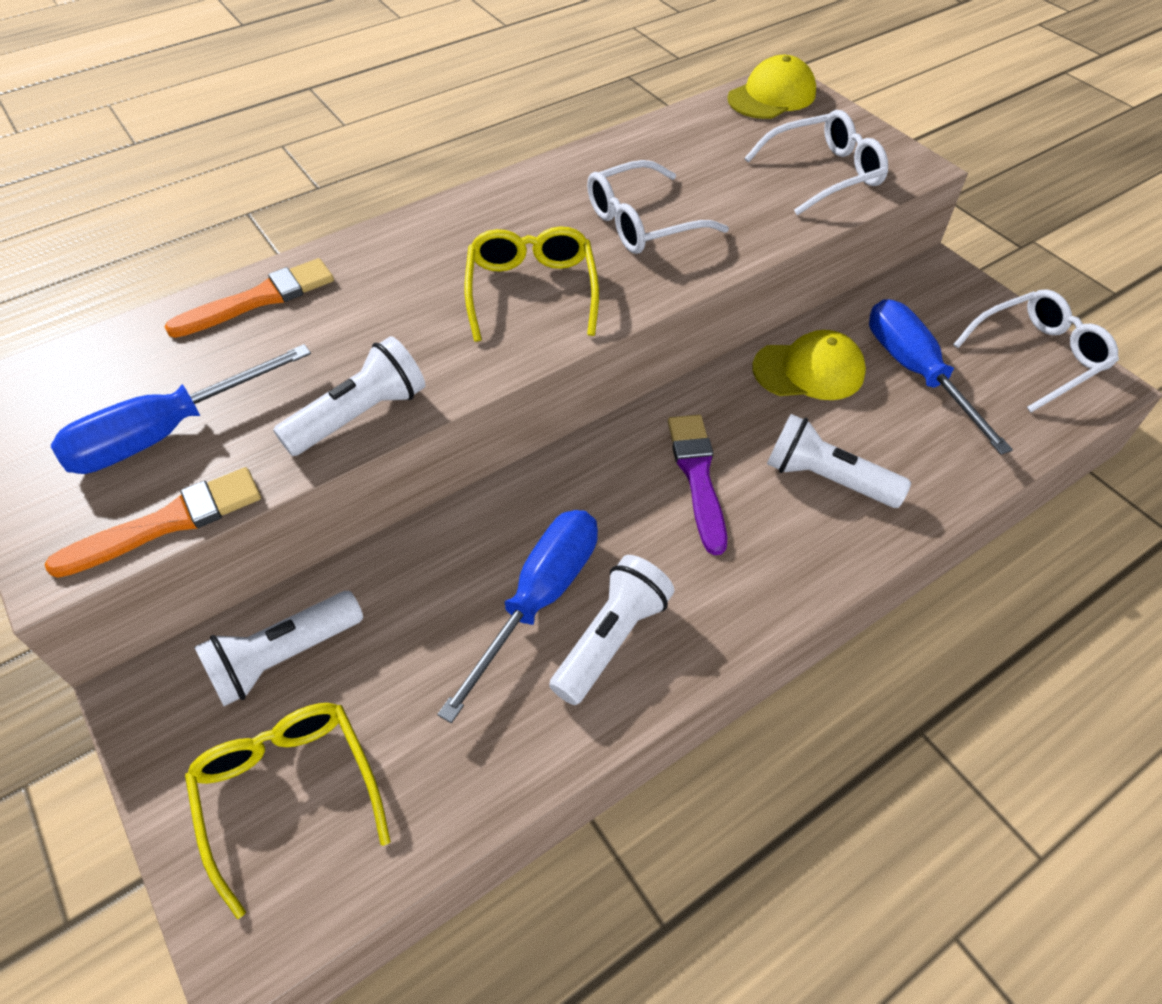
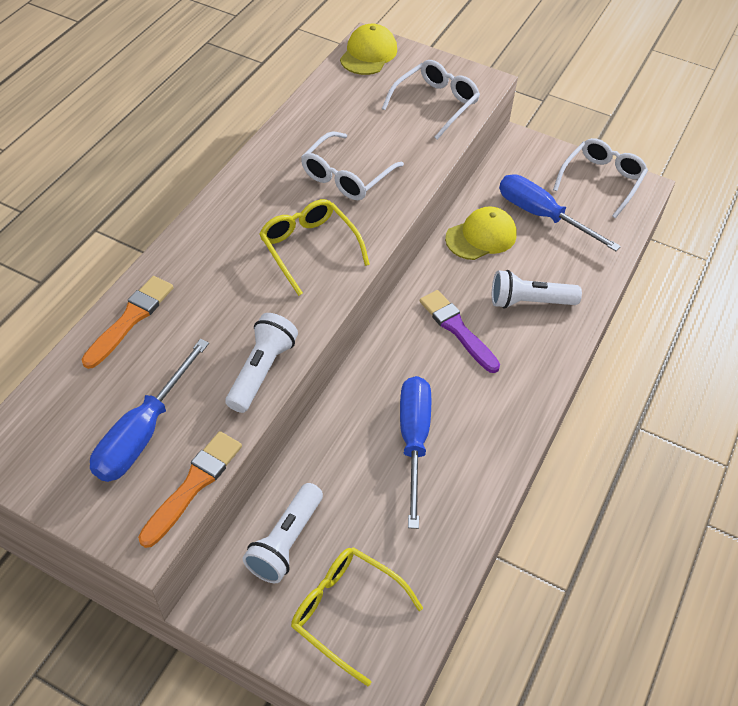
camera: 30 degrees left, 0 degrees up
white flashlight [549,555,674,705] -> none

